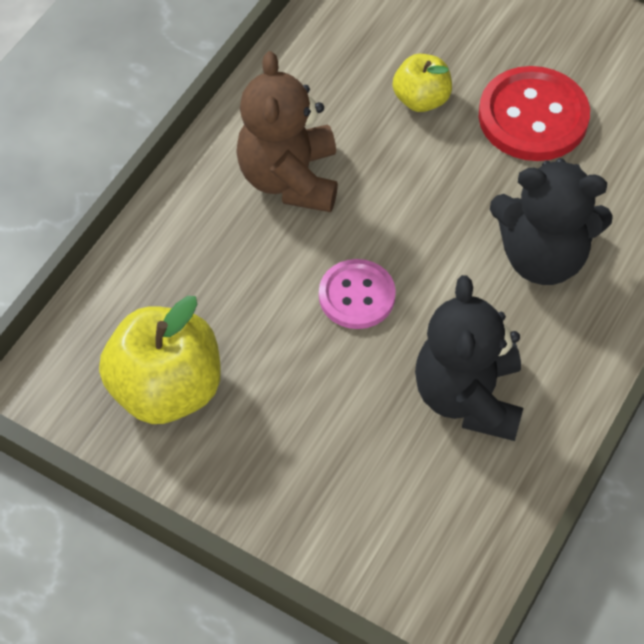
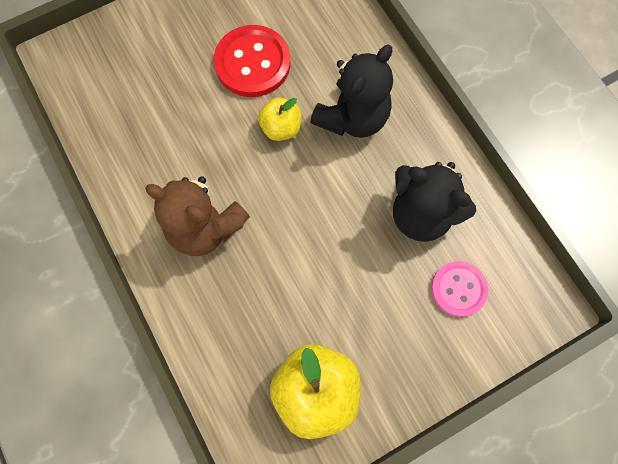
camera: 60 degrees left, 15 degrees up
pink button [319,259,396,329] -> pink button moved to [431,261,488,317]
yellow apple [393,54,452,112] -> yellow apple moved to [258,97,302,141]

